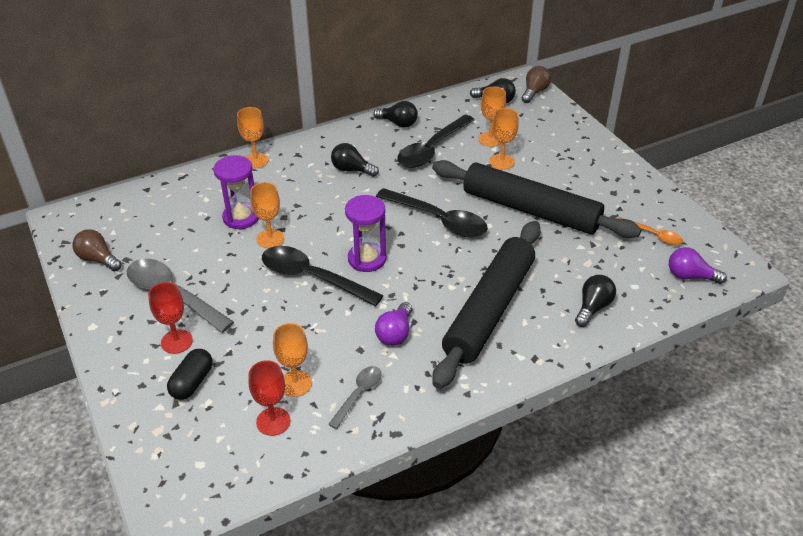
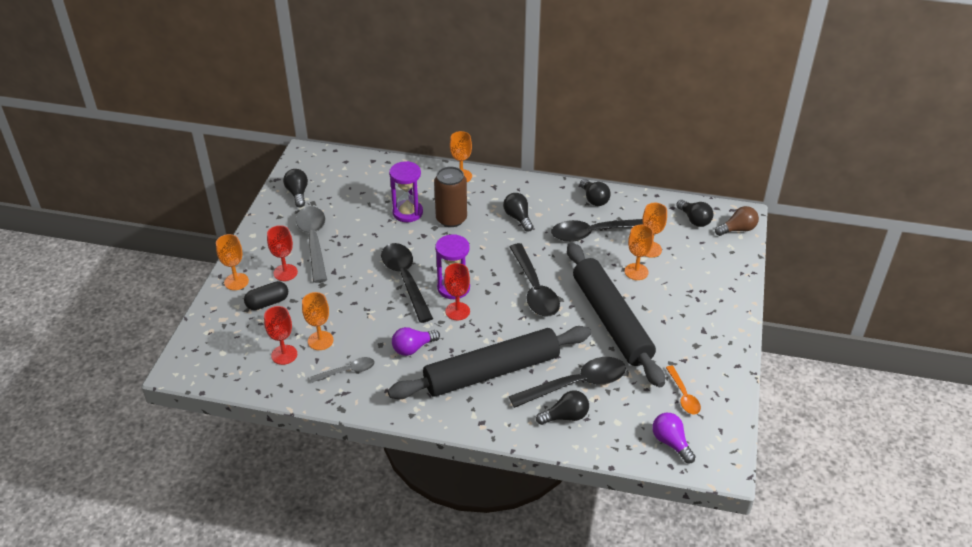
camera: 40 degrees right, 0 degrees up
brown light bulb [72,229,122,272] -> black light bulb [283,169,308,207]
orange goblet [250,182,284,248] -> orange goblet moved to [216,234,249,290]
none -> brown can [434,167,467,227]
none -> red goblet [444,263,470,320]
none -> black spoon [509,357,626,408]

